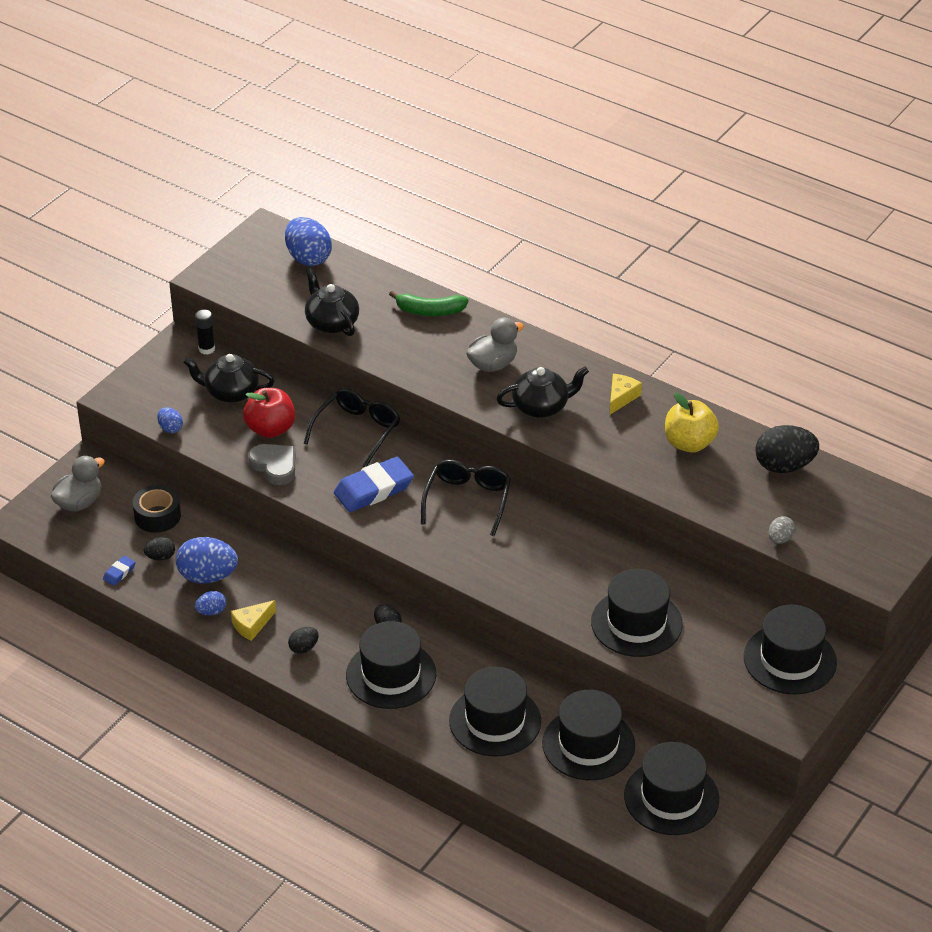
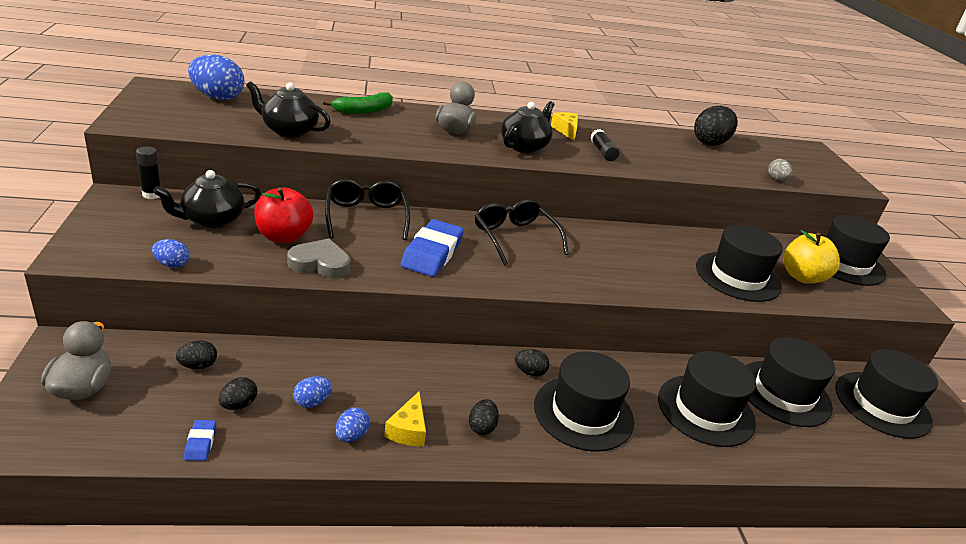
camera: 45 degrees left, 10 degrees down
black tape [133,485,181,533] -> black egg [176,341,217,369]
blue egg [176,537,238,584] -> blue egg [293,377,332,408], size x0.51
yellow apple [665,393,719,452] -> yellow apple moved to [783,230,840,284]
none -> black glue stick [590,129,619,161]

